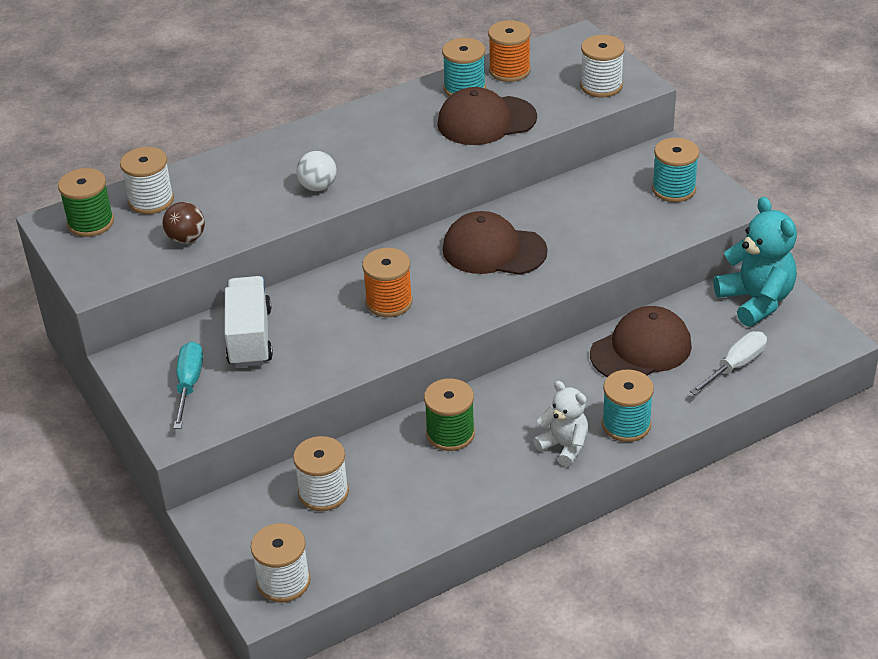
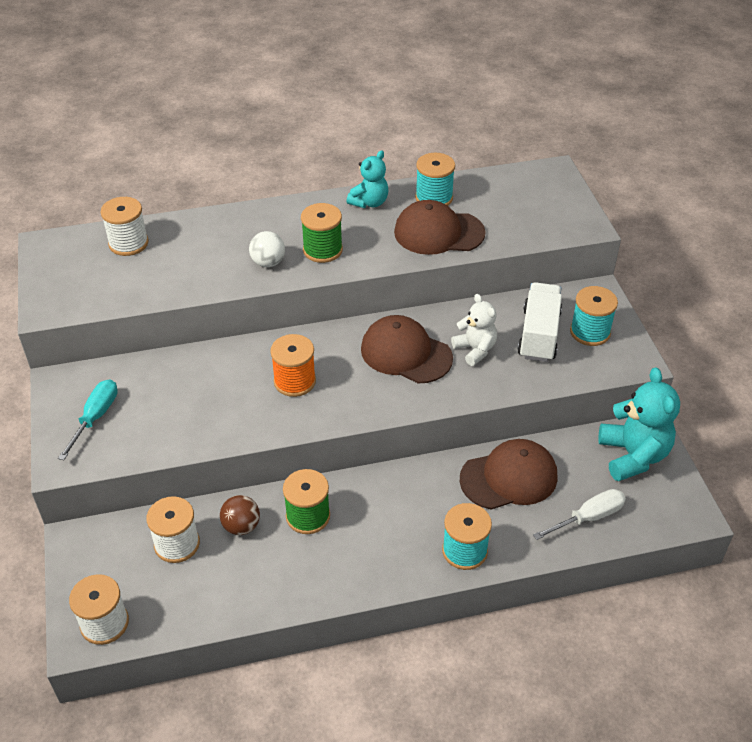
camera: 15 degrees right, 5 degrees up
green spool [58,168,114,237] -> green spool moved to [301,203,343,263]
brown ball [163,202,205,244] -> brown ball moved to [220,495,260,535]
white truck [224,276,273,367] -> white truck moved to [517,282,562,362]
orange spool [488,20,531,82] -> none
white teddy bear [533,381,589,467] -> white teddy bear moved to [451,294,497,366]
white spool [580,35,625,97] -> none
none -> turquoise teddy bear [346,150,389,208]

